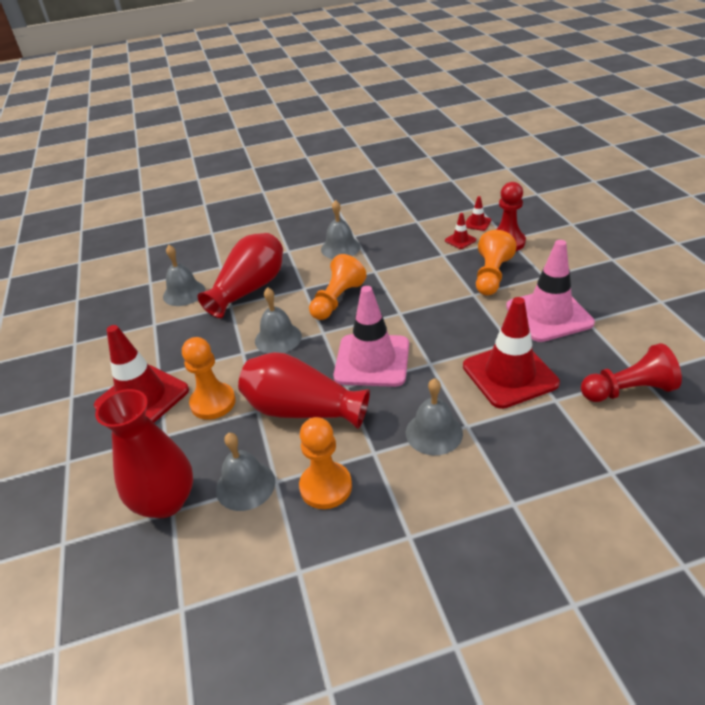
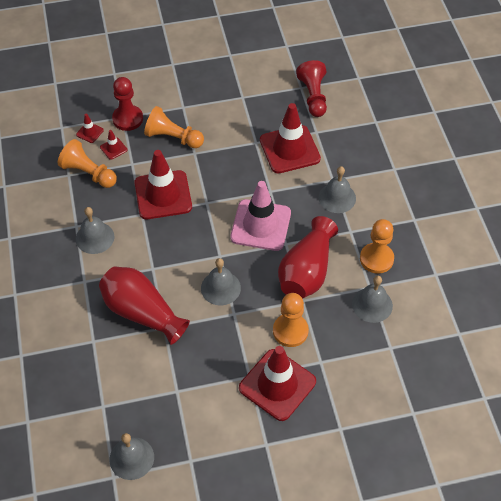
camera: 90 degrees left, 15 degrees up
red vase [95,389,193,518] -> none
grey bell [163,245,205,306] -> grey bell moved to [110,433,154,480]
orange pawn [309,254,367,320] -> orange pawn moved to [58,139,117,188]
pink traffic cone [506,240,595,342] -> none
none -> red traffic cone [134,150,192,219]

